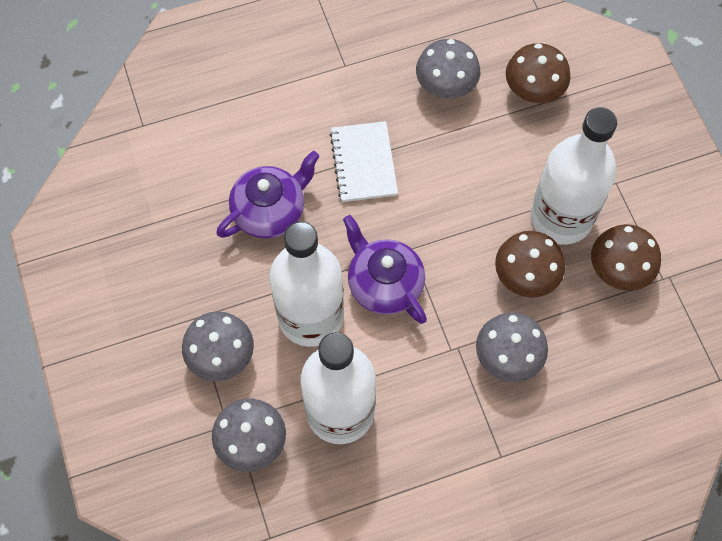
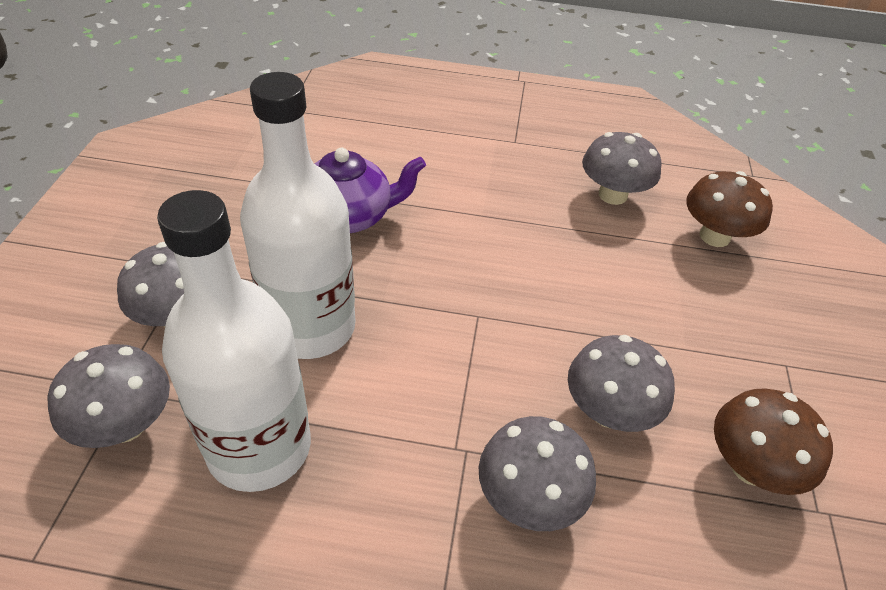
camera: 25 degrees right, 20 degrees down
white notebook [330,121,398,202] -> none
purple teapot [343,215,427,324] -> none
brown mushroom [495,231,565,298] -> grey mushroom [568,335,675,432]
white bottle [530,107,617,245] -> none

